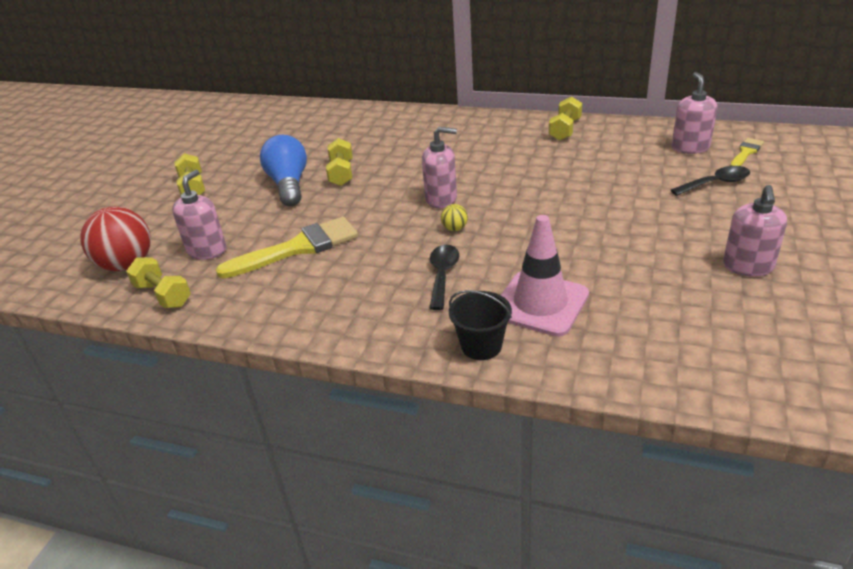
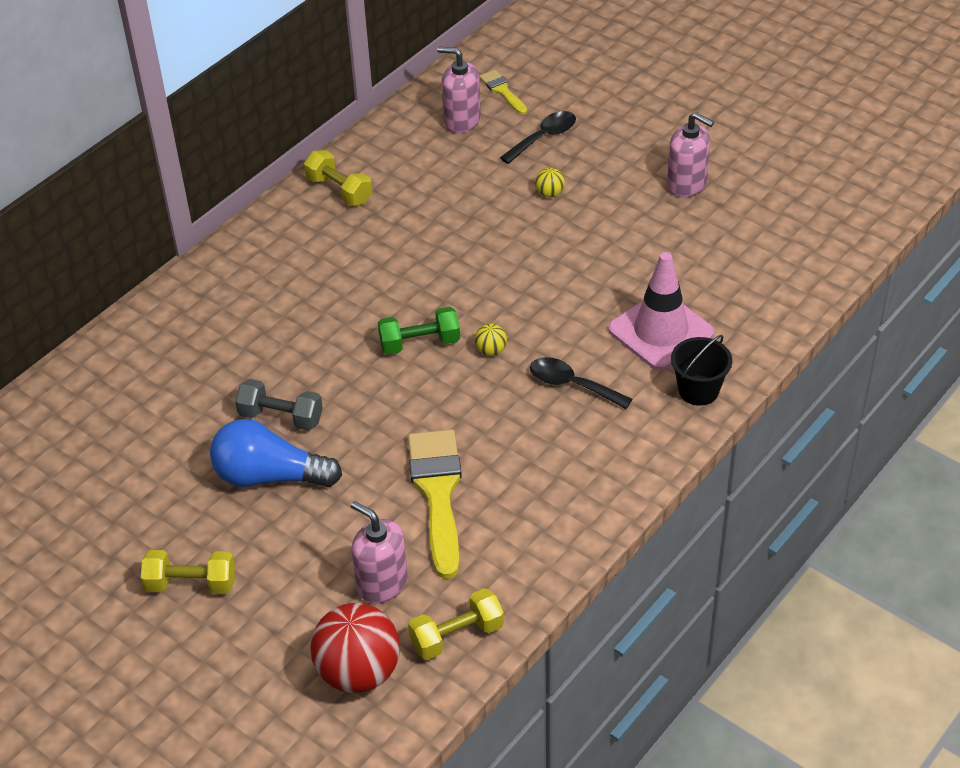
camera: 70 degrees left, 10 degrees up
yellow dumbbell [326,138,353,186] -> grey dumbbell [235,379,323,431]
pink soap dispenser [422,127,457,208] -> green dumbbell [378,307,460,355]
black spoon [671,166,750,196] -> black spoon turned 45 degrees clockwise [500,111,576,164]
none -> yellow ball [535,168,565,197]

